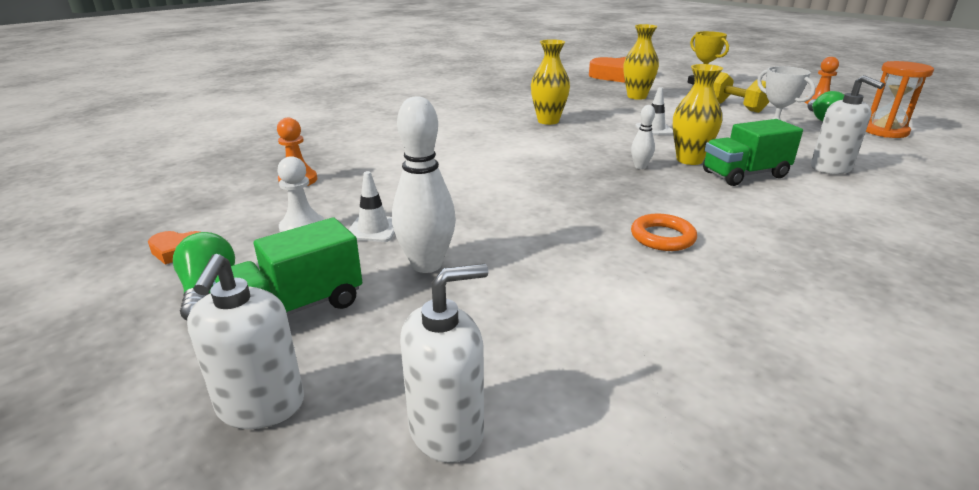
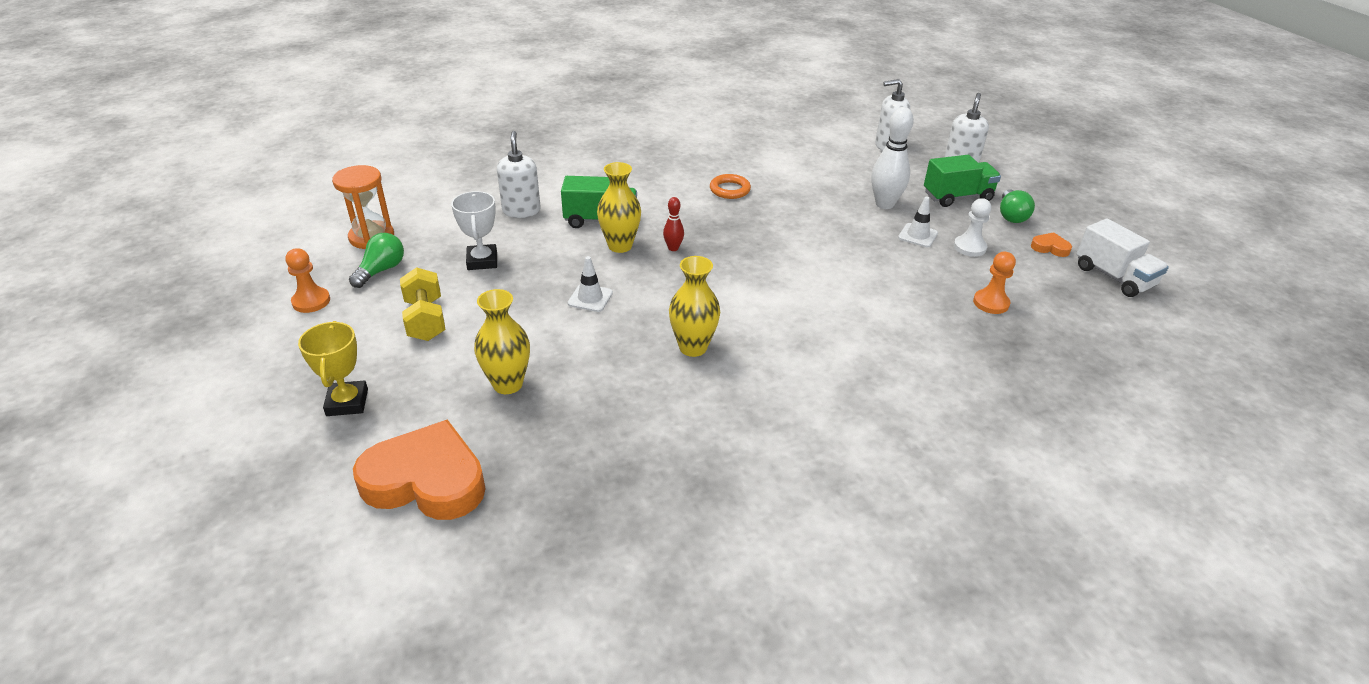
camera: 160 degrees left, 10 degrees up
white bowling pin [631,105,655,169] -> red bowling pin [663,197,684,251]
none -> white truck [1077,218,1169,297]

